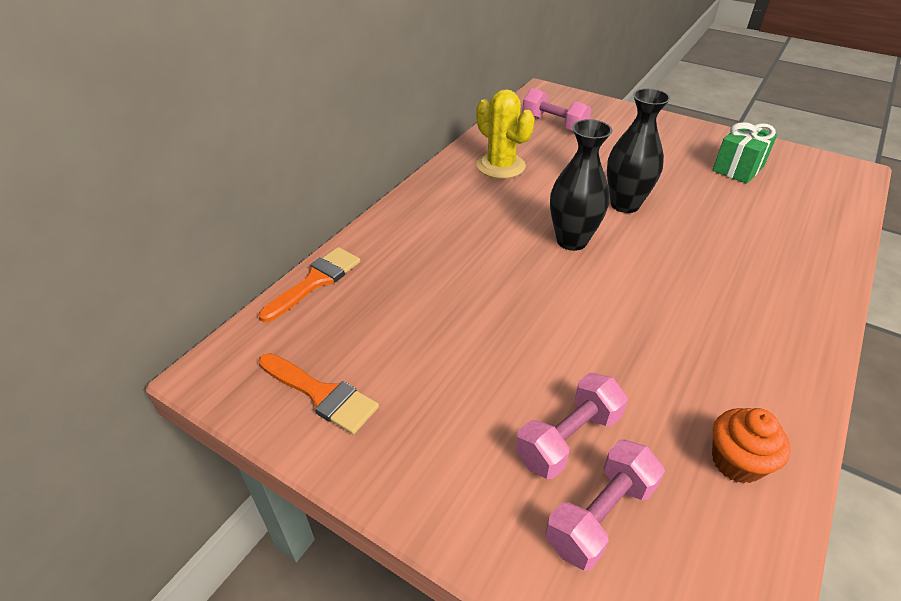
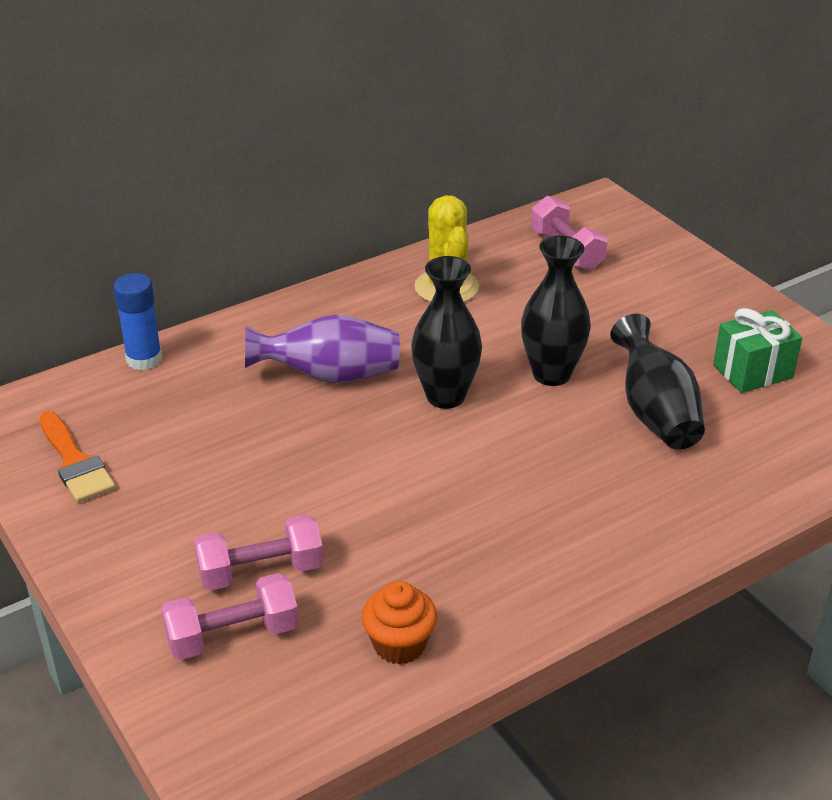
camera: 25 degrees right, 5 degrees down
orange brush [259,247,360,322] -> blue glue stick [113,273,162,370]
none -> purple vase [245,315,400,383]
none -> black vase [610,314,705,450]

